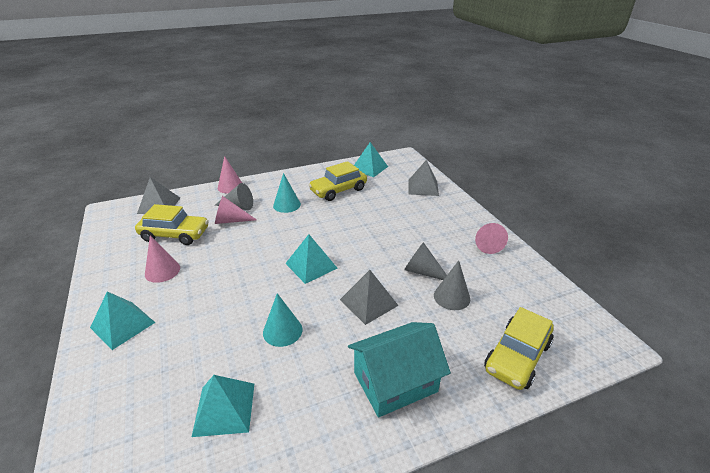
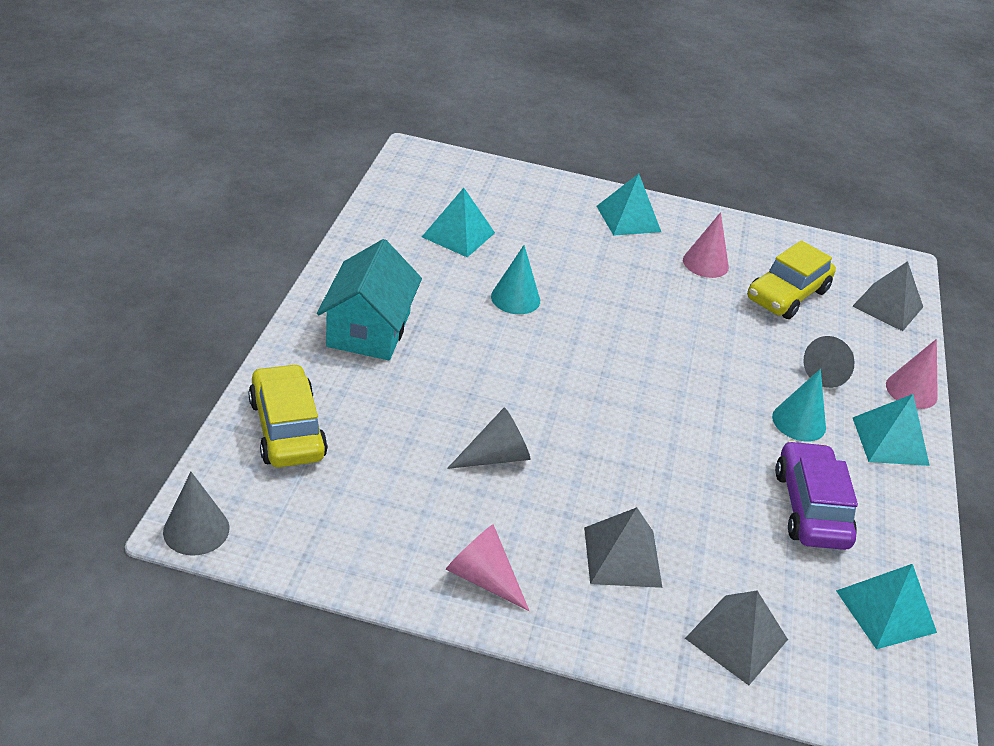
camera: 120 degrees right, 5 degrees up
pink cone [215,196,257,224] -> none
turquoise pyramid [285,234,338,284] -> turquoise pyramid moved to [853,394,930,466]
yellow car [309,161,367,201] -> purple car [775,441,858,550]
grey pyramid [340,270,399,325] -> grey pyramid moved to [584,507,662,588]
grey cone [434,260,470,310] -> grey cone moved to [163,472,230,556]

